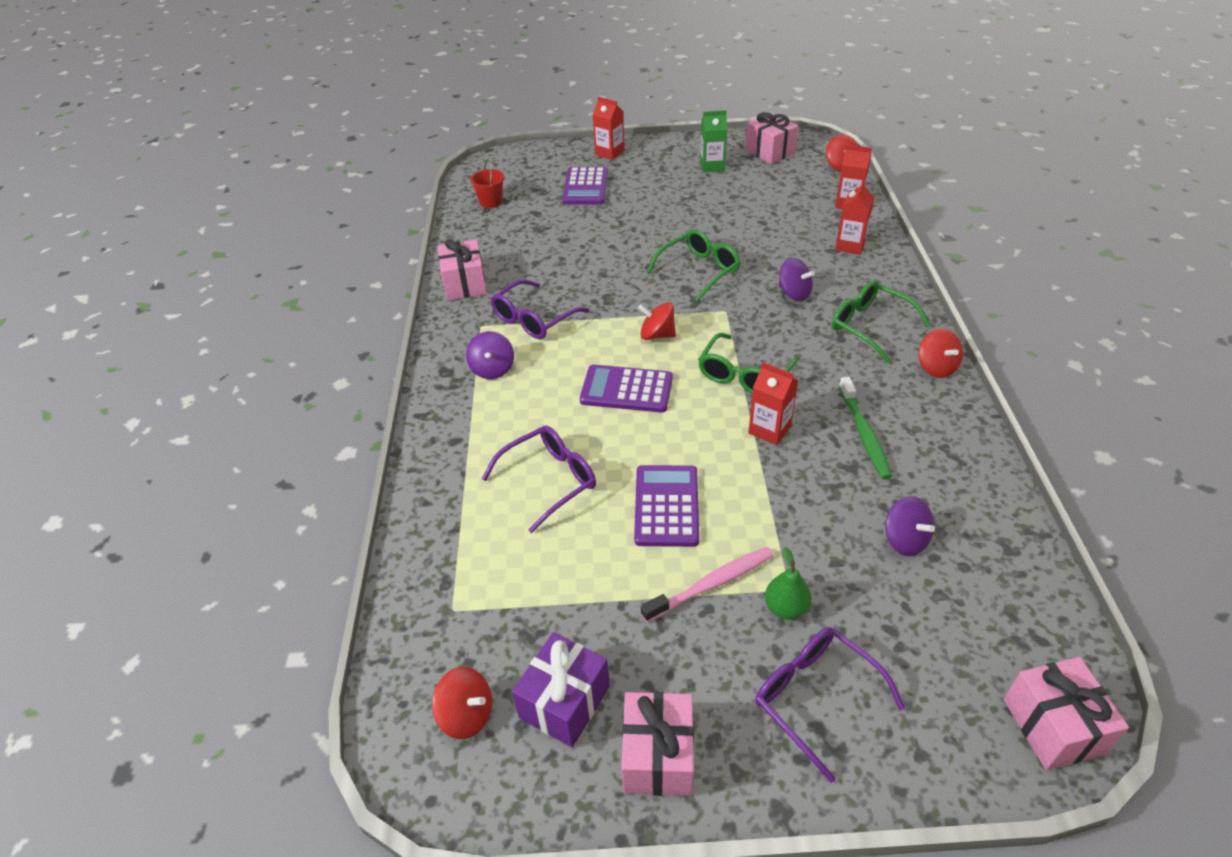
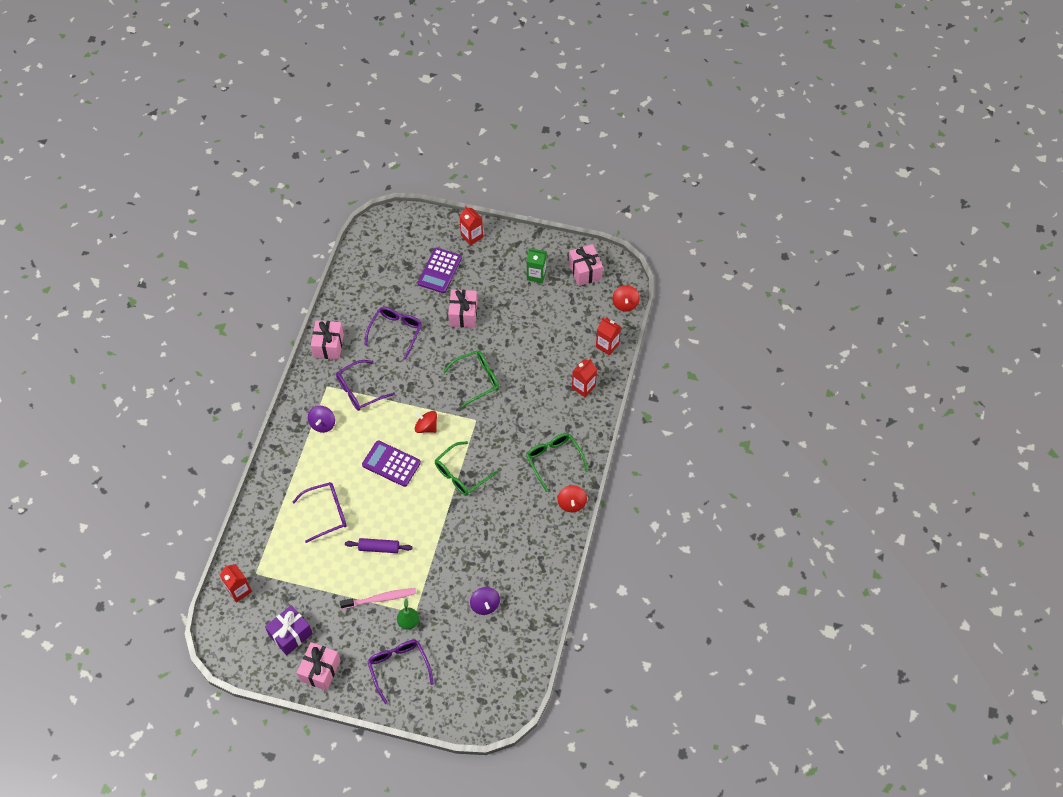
camera: 15 degrees right, 15 degrees up
red spinning top [432,667,492,739] -> none
red bucket [470,159,504,208] -> none
purple calculator [634,465,699,547] -> purple rolling pin [345,538,413,553]
red carton [748,362,798,445] -> red carton moved to [220,564,252,602]
purple spinning top [778,258,815,301] -> none
green toothbrush [839,377,892,479] -> none
pink gift [1004,657,1129,770] -> pink gift moved to [448,289,478,328]
none -> purple glasses [364,307,422,360]

